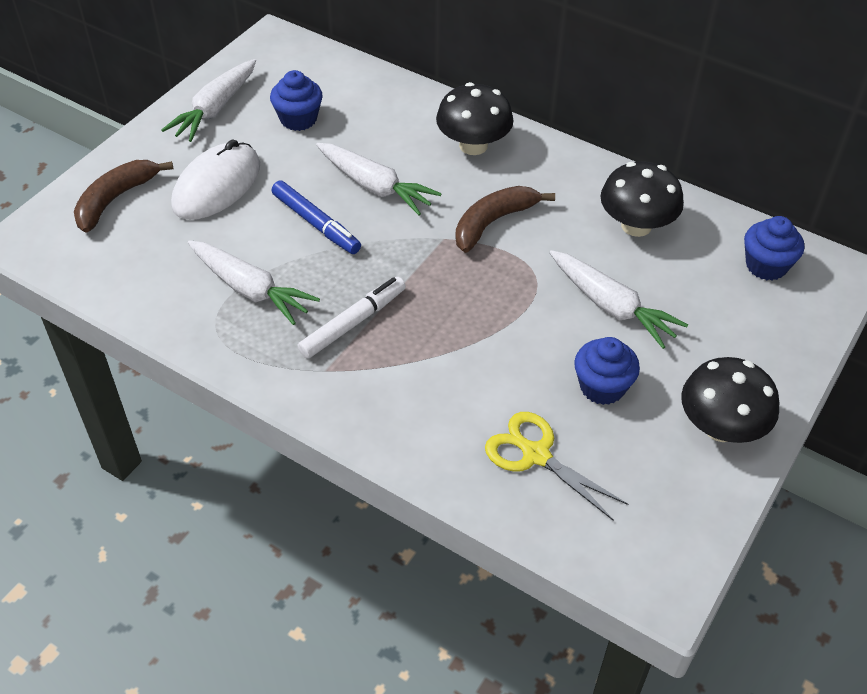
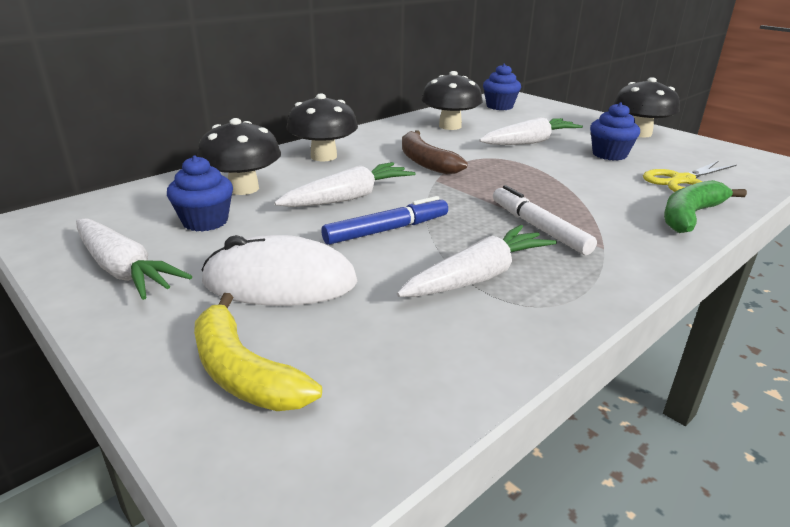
camera: 75 degrees left, 20 degrees down
brown banana [74,160,173,233] -> yellow banana [194,293,322,411]
white mouse [171,139,260,220] -> white mouse turned 45 degrees counterclockwise [201,235,357,306]
none -> black mushroom [197,118,281,195]
none -> green banana [664,180,747,233]

